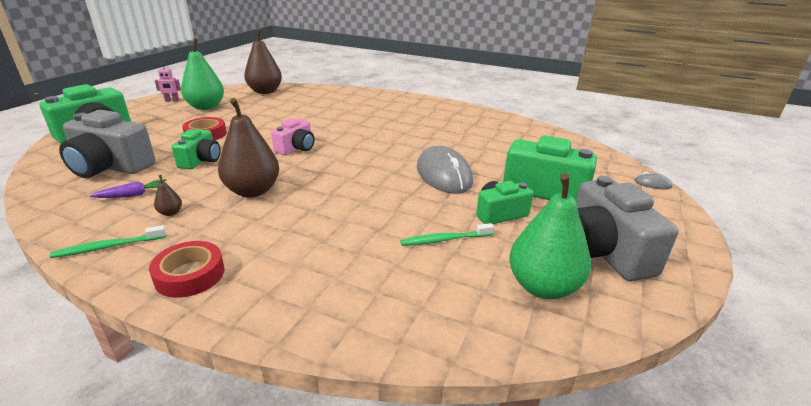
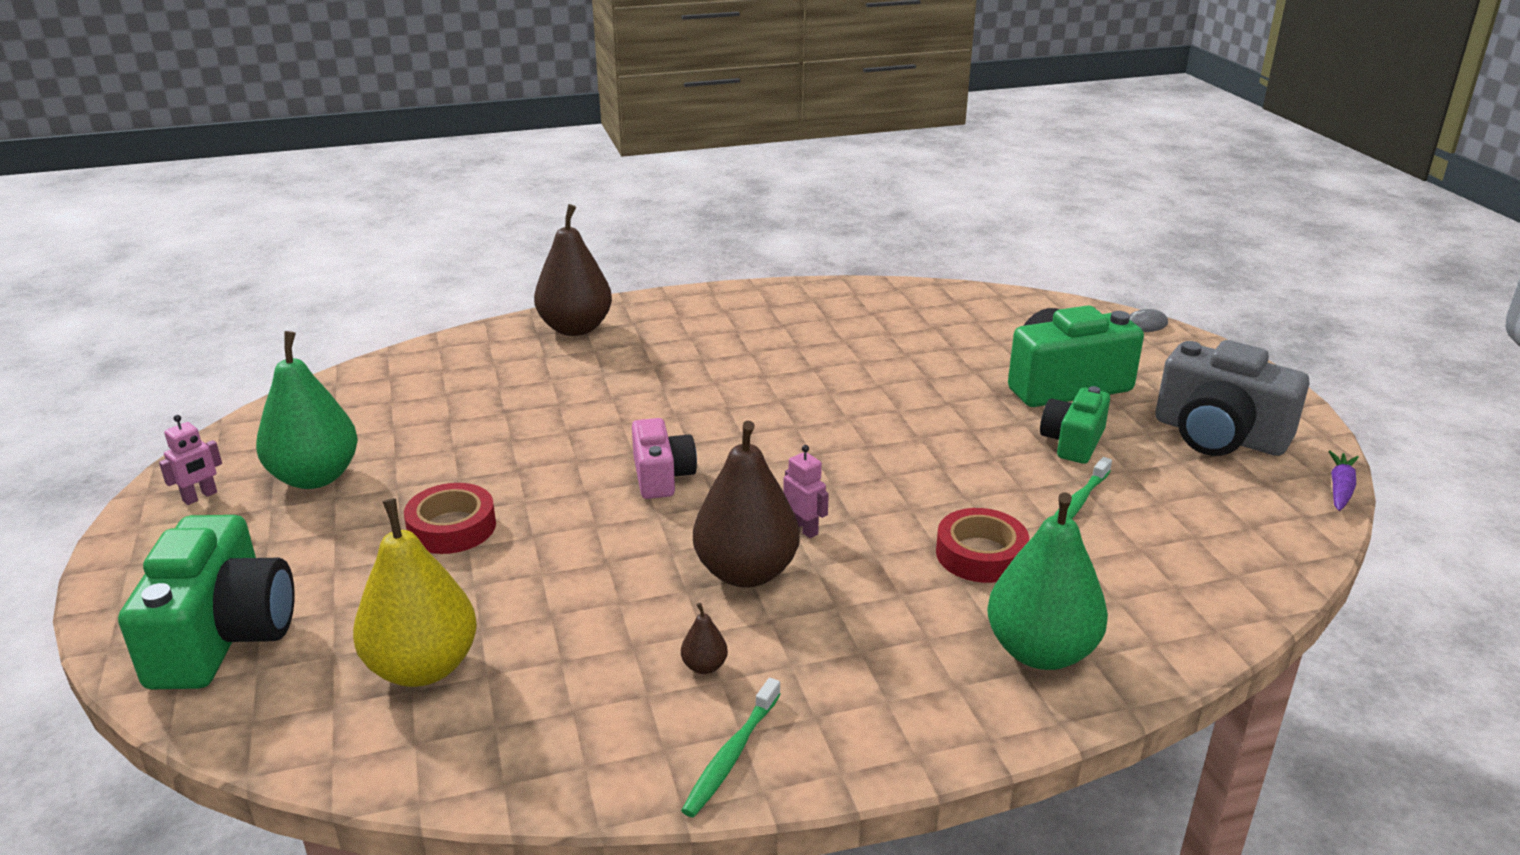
camera: 40 degrees left, 0 degrees up
grey camera [59,110,156,178] -> yellow pear [353,498,477,687]
purple carrot [90,179,167,198] -> purple carrot moved to [1328,450,1359,511]
red tape [149,241,225,298] -> red tape moved to [936,508,1029,583]
green camera [172,129,221,169] -> none
brown pear [244,28,282,94] -> brown pear moved to [534,204,612,336]
grey mouse [417,146,473,194] -> none
green pear [509,173,591,299] -> green pear moved to [987,492,1108,670]
none -> pink robot [783,445,829,538]

